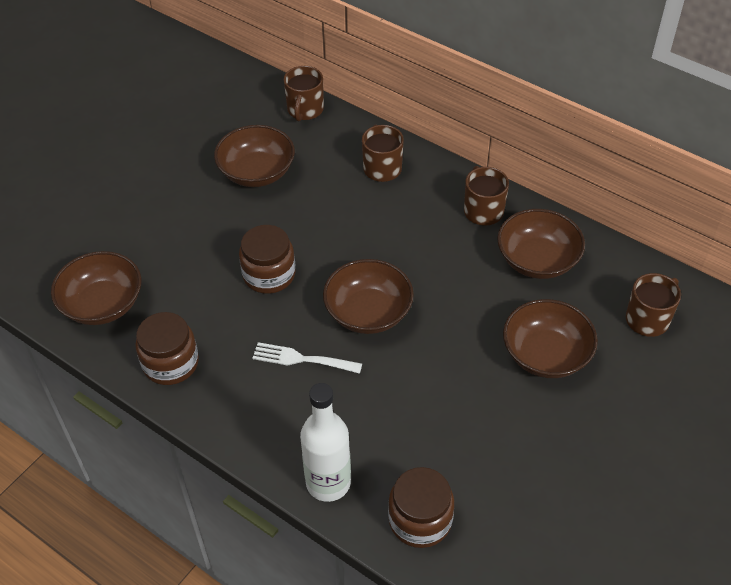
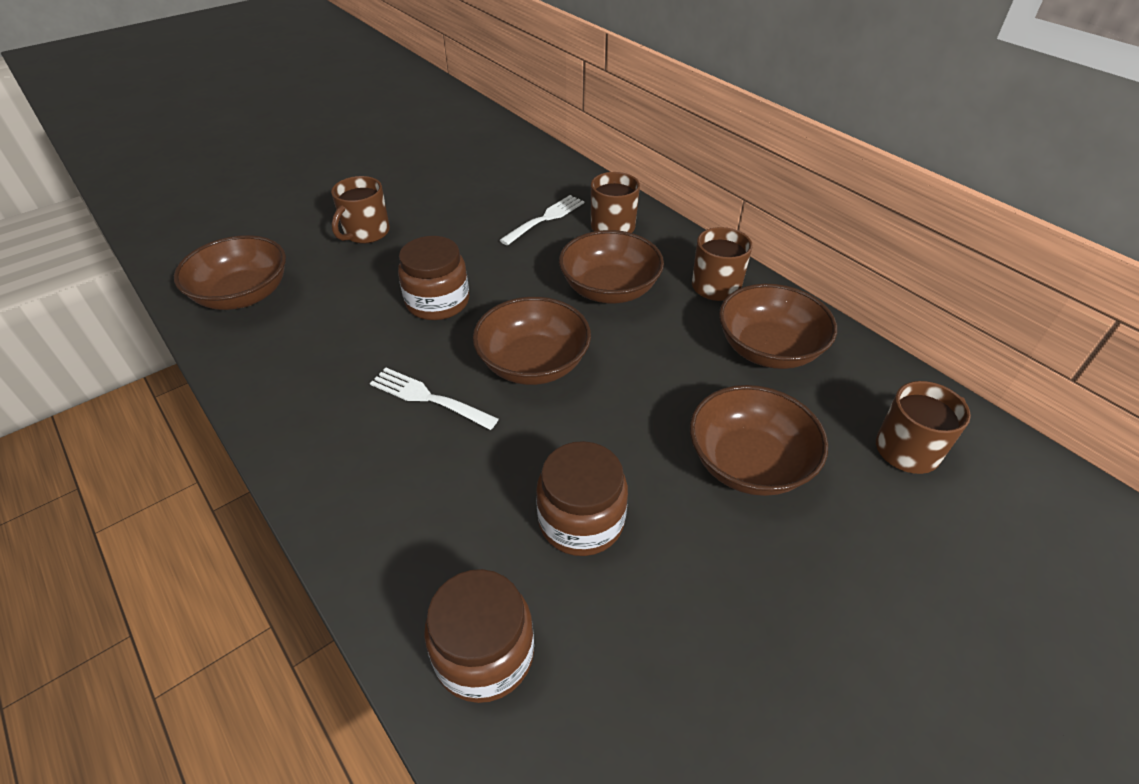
camera: 15 degrees right, 5 degrees down
brown jar [135,312,199,385] -> brown jar moved to [536,441,628,556]
brown bowl [214,125,295,187] -> brown bowl moved to [559,230,664,303]
brown mug [284,66,324,121] -> brown mug moved to [331,176,390,244]
white bottle [300,383,351,502] -> none
none -> white fork [500,195,584,245]

